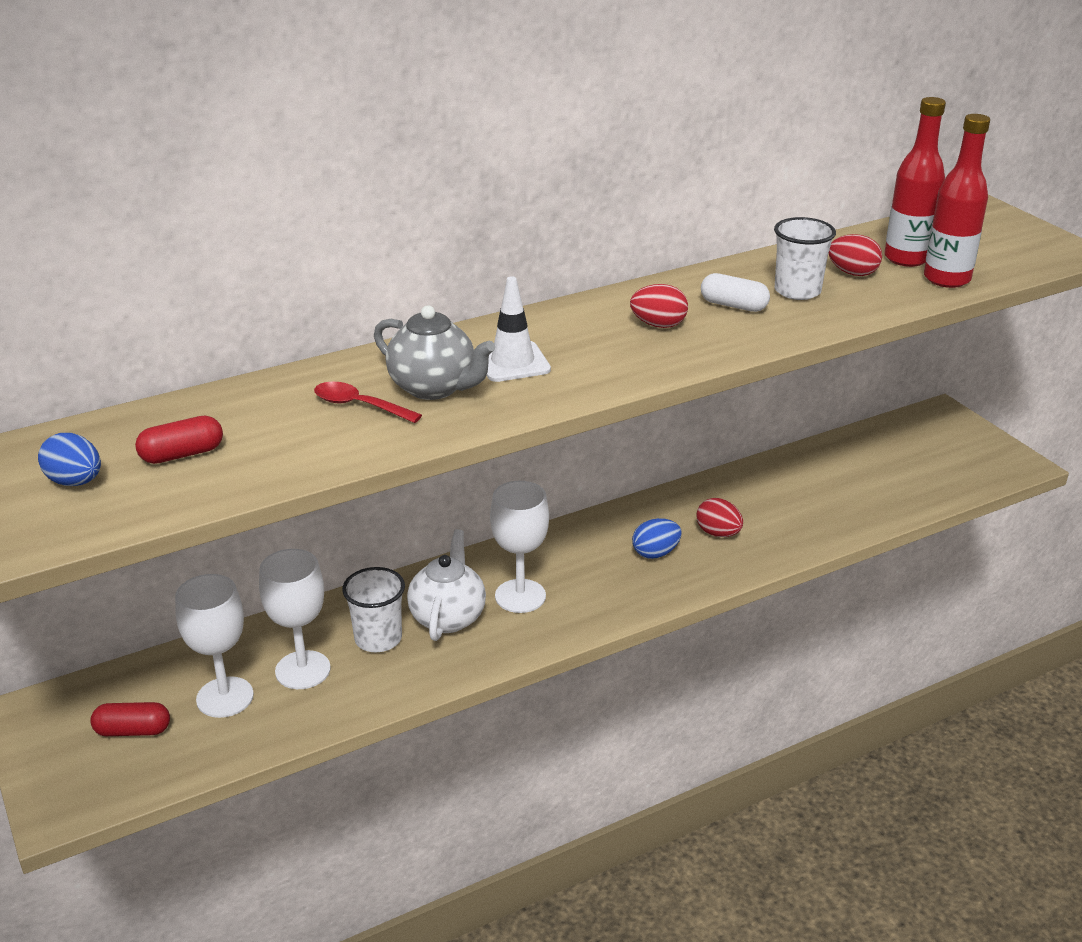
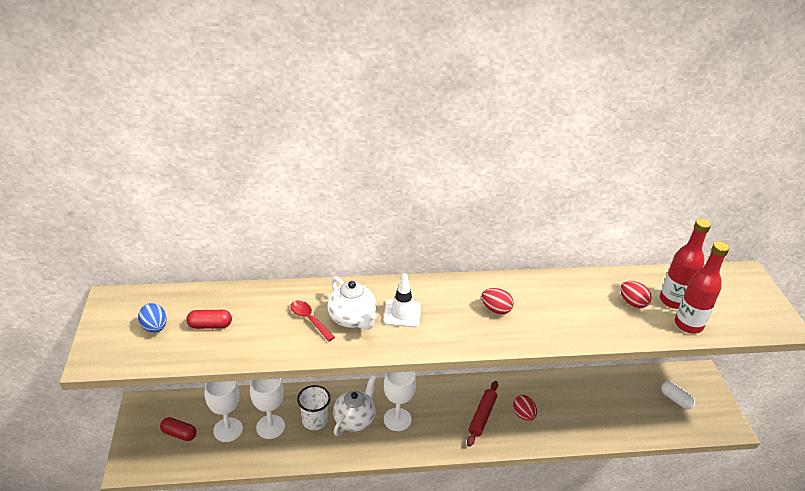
camera: 20 degrees right, 5 degrees up
grey teapot [374,305,495,400] -> white teapot [327,276,377,330]
blue egg [632,518,681,559] -> red rolling pin [467,381,498,447]
white capsule [701,273,770,312] -> white capsule moved to [661,381,695,409]
white cup [774,217,836,300] -> none

